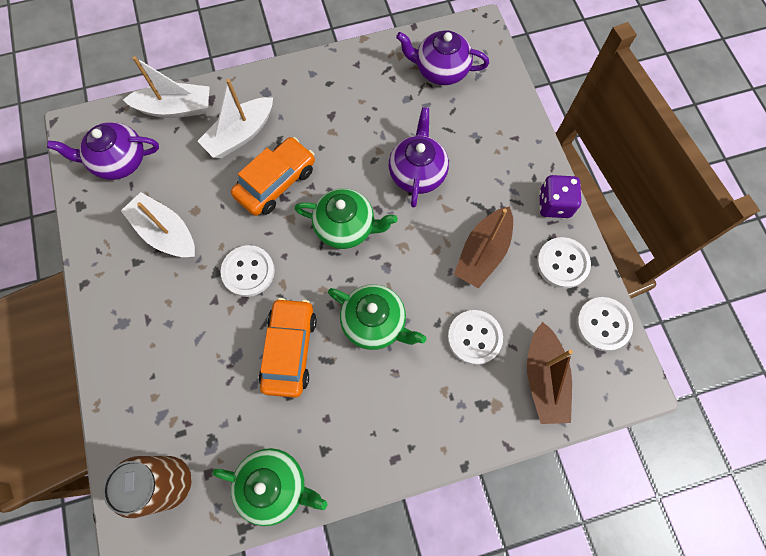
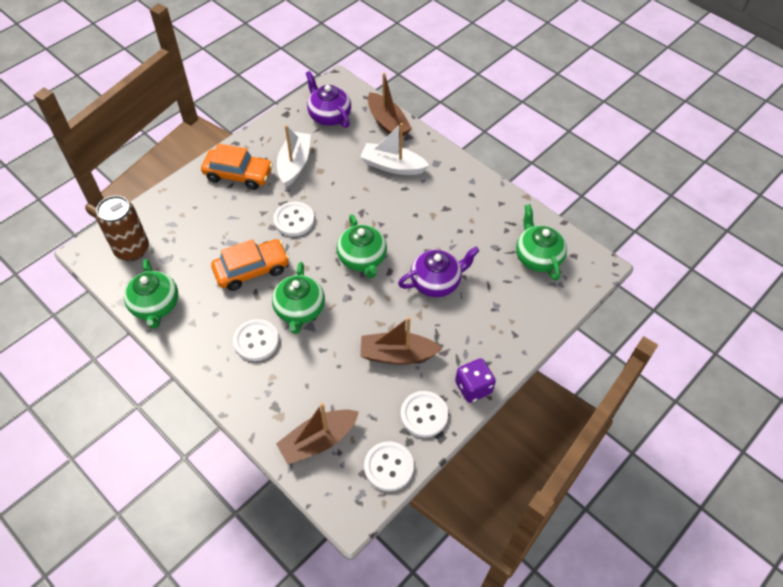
camera: 60 degrees right, 15 degrees down
white boat [123,56,209,118] -> brown boat [368,73,412,138]
orange car [231,137,315,216] -> orange car moved to [201,144,273,190]
purple teapot [396,30,489,85] -> green teapot [516,204,567,281]
white button [448,310,503,365] -> white button moved to [233,319,279,361]

